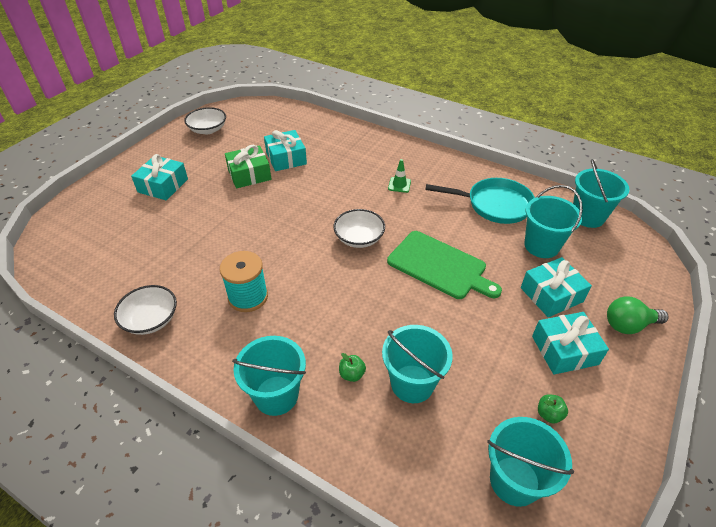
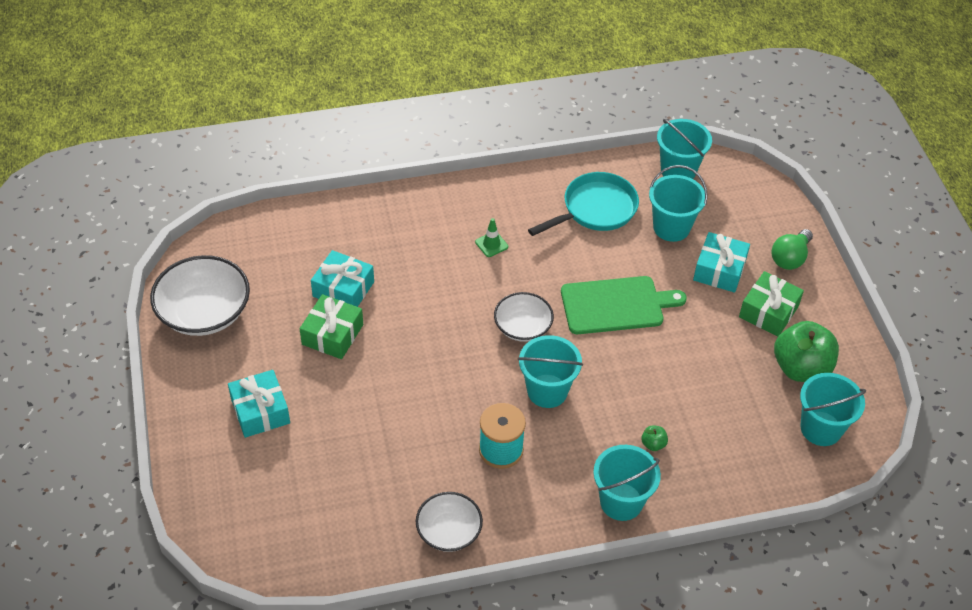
camera: 45 degrees left, 5 degrees up
white bowl [184,107,226,134] -> white bowl [150,255,250,336], size x1.63
turquoise bucket [382,325,453,403] -> turquoise bucket moved to [518,335,583,408]
turquoise gift [532,312,609,374] -> green gift [739,271,804,336]
green apple [538,395,568,424] -> green apple [774,321,839,382], size x2.49

